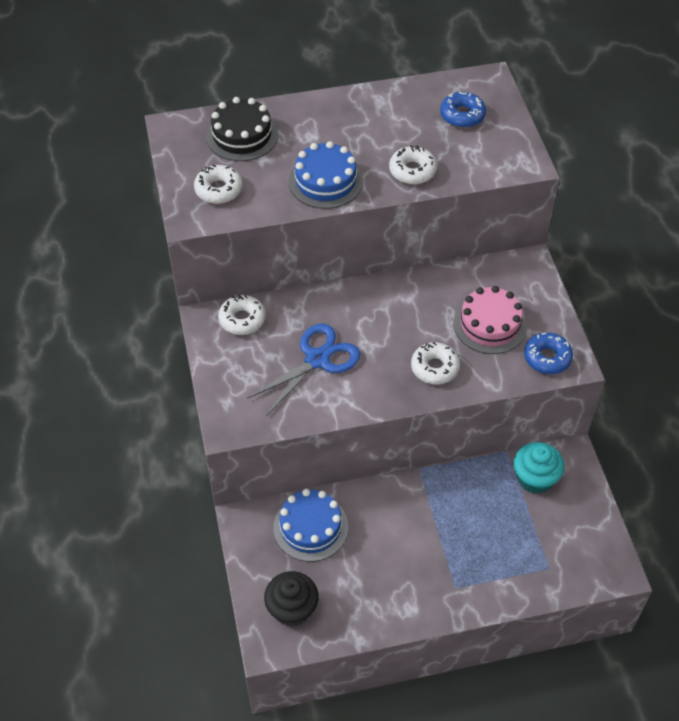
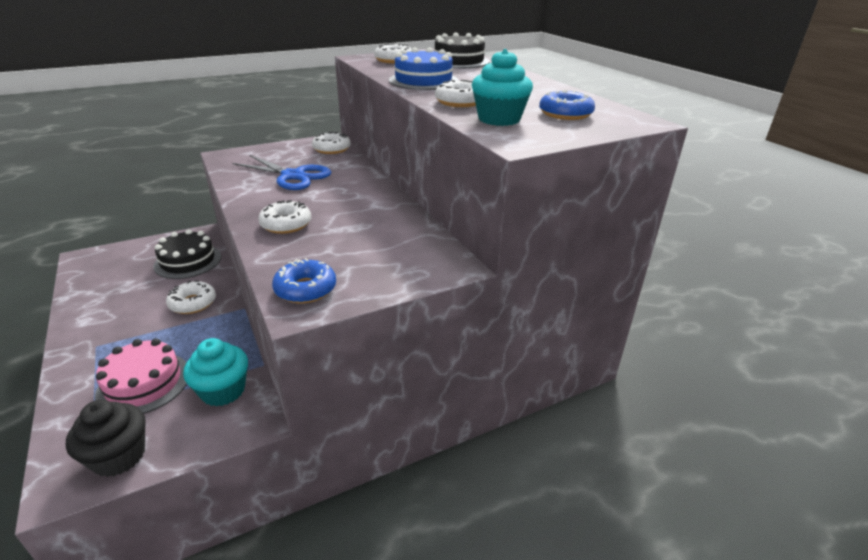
camera: 75 degrees right, 20 degrees down
black cupcake [264,571,319,627] -> black cupcake moved to [66,400,146,477]
blue cake [273,489,348,562] -> black cake [153,229,221,279]
pink cake [453,286,527,354] -> pink cake moved to [95,338,187,414]
none -> white donut [166,281,216,314]
none -> turquoise cupcake [472,49,533,126]

